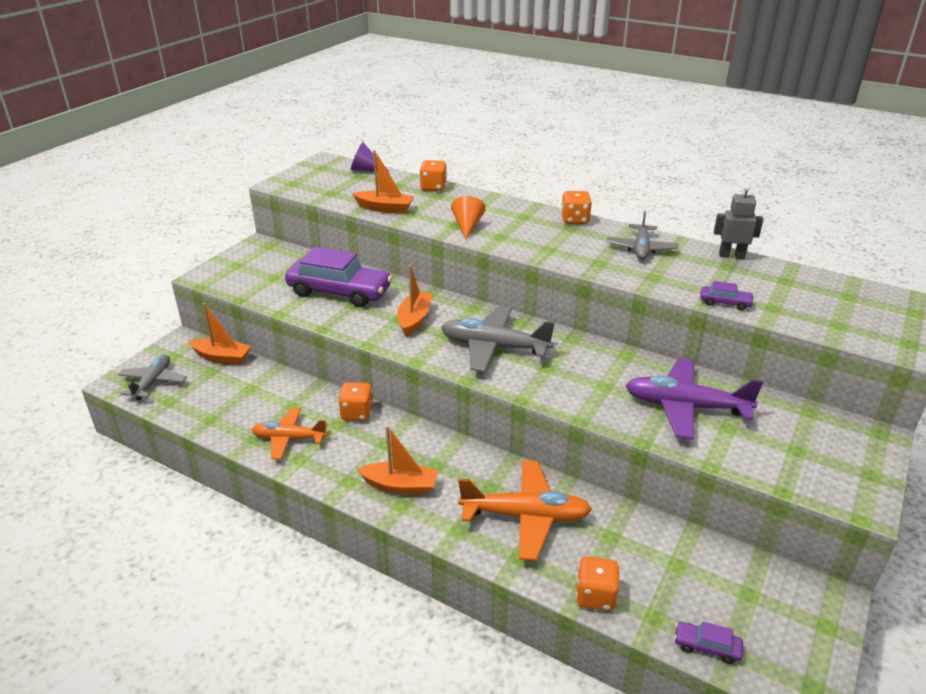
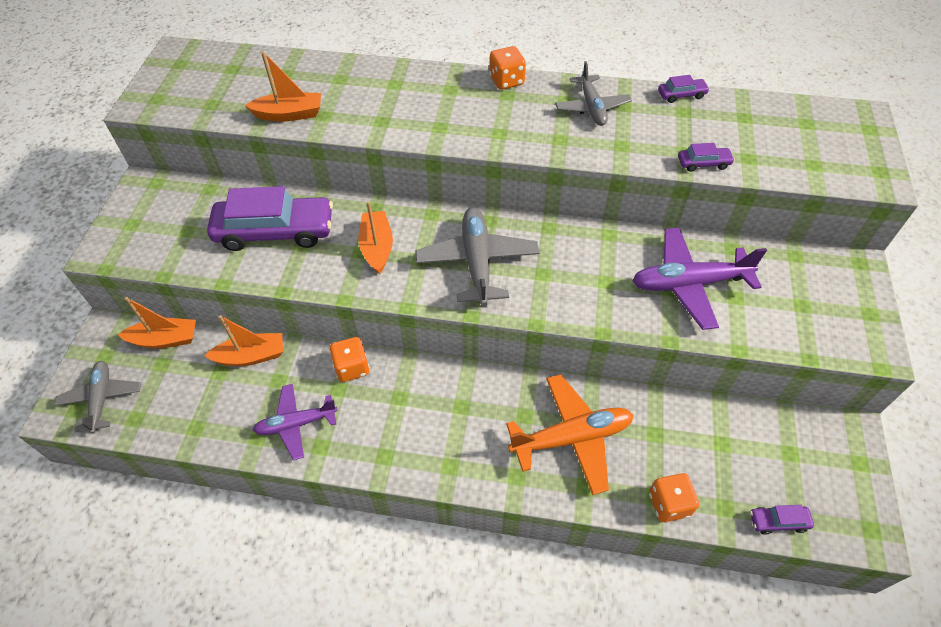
camera: 20 degrees left, 20 degrees up
orange plane [251,407,328,460] -> purple plane [253,384,338,460]
purple cone [351,142,390,172] -> none
orange boat [357,426,438,494] -> orange boat moved to [204,315,283,366]
orange dice [419,160,447,191] -> none
grey plane [441,306,555,372] -> grey plane turned 90 degrees clockwise [415,207,539,306]
orange cone [451,196,486,239] -> none
grey robot [714,185,764,259] -> purple car [658,75,710,103]

